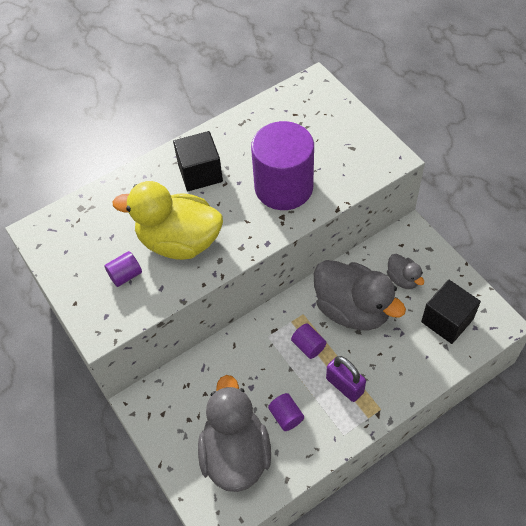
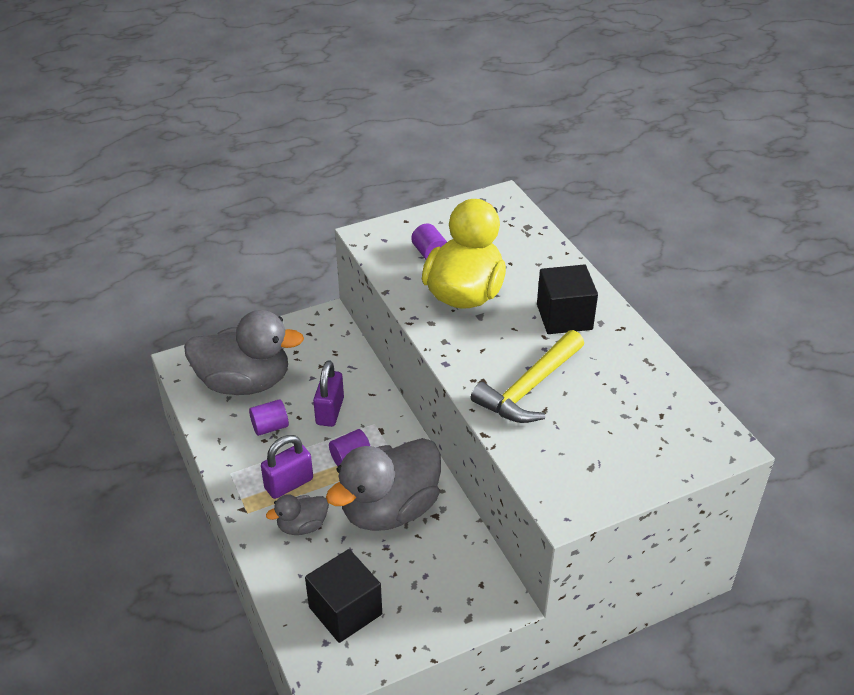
camera: 95 degrees right, 15 degrees down
purple cylinder [251,121,314,210] -> yellow hammer [471,330,584,423]
grey duck [387,254,424,289] -> grey duck moved to [266,495,329,535]
none -> purple padlock [313,360,344,427]

